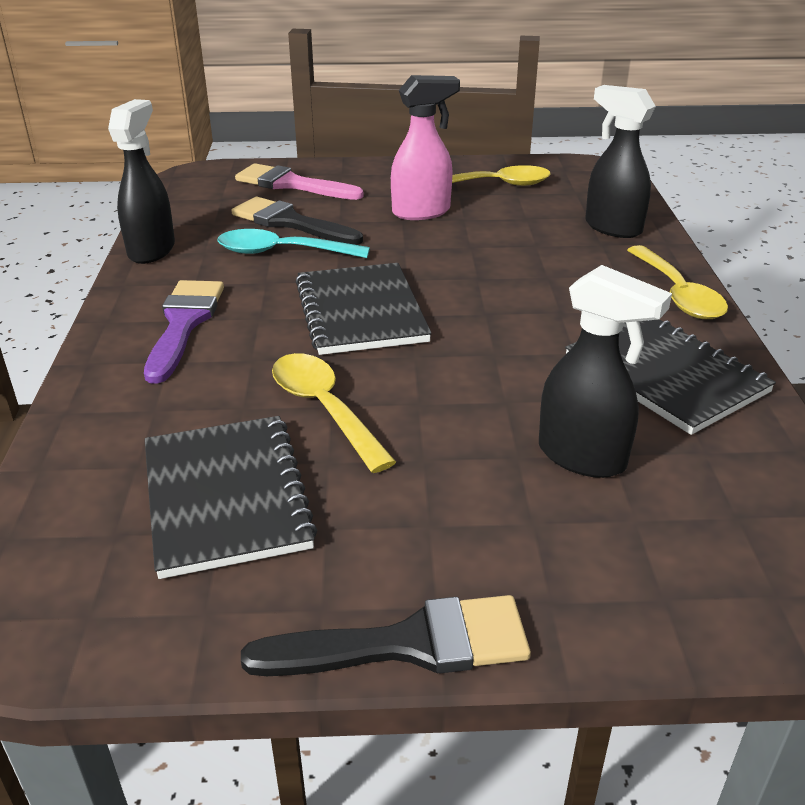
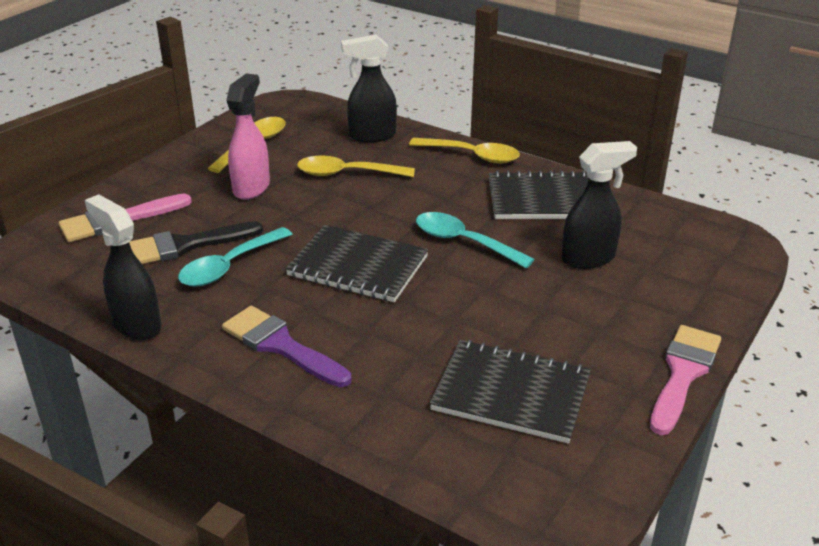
camera: 55 degrees left, 0 degrees up
black brush [241,595,531,676] -> pink brush [650,325,721,435]
yellow spoon [272,353,396,473] -> yellow spoon moved to [297,156,415,177]
none -> turquoise spoon [416,212,535,268]

